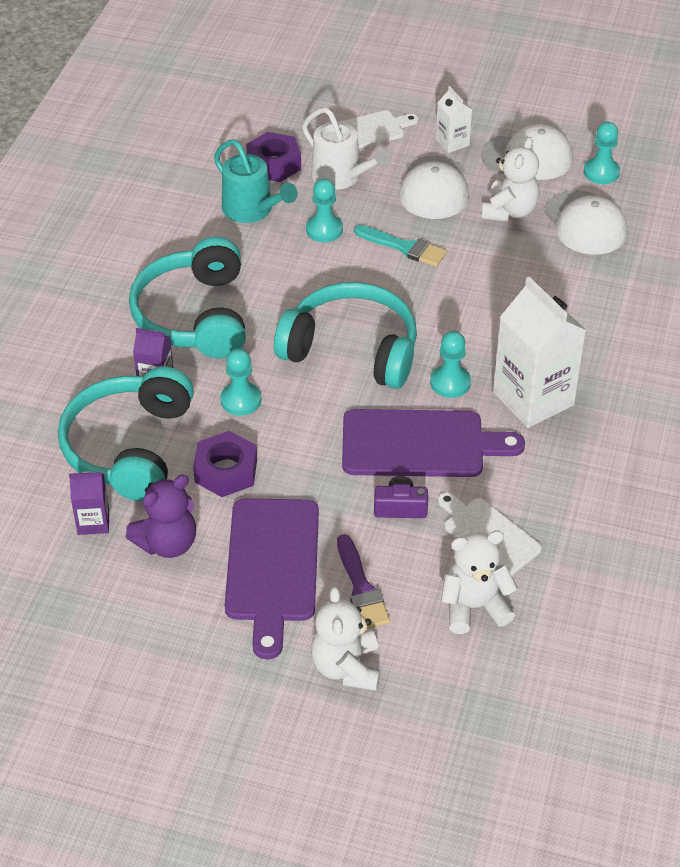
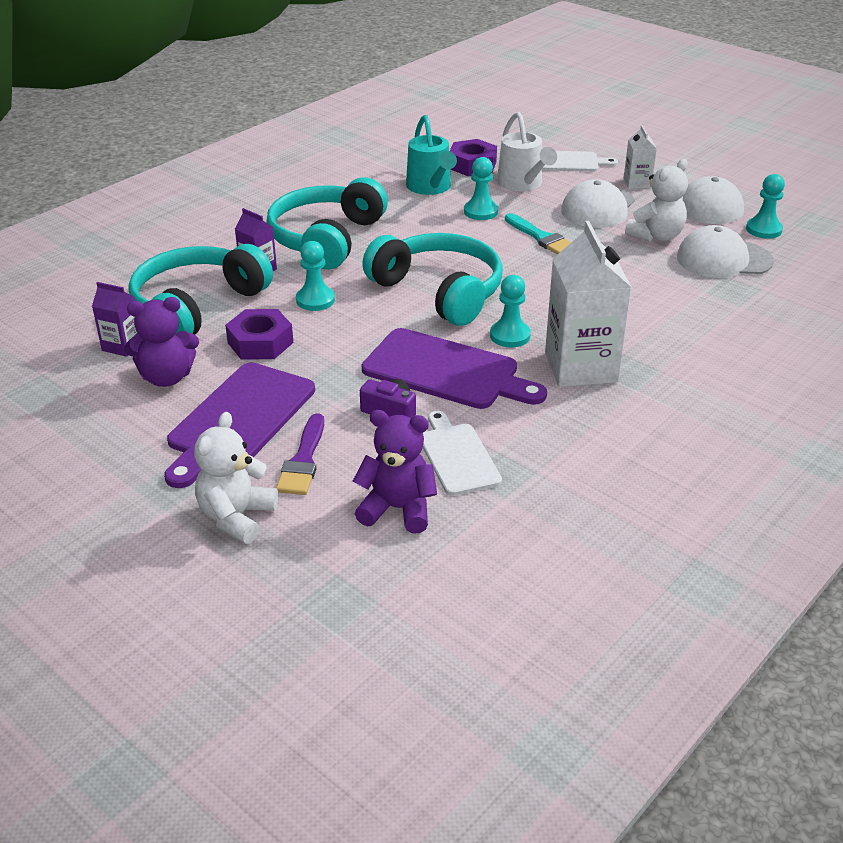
camera: 25 degrees right, 10 degrees down
white teddy bear [441,531,518,634] -> purple teddy bear [353,410,437,533]
white cap [544,190,627,255] -> white cap turned 90 degrees clockwise [677,225,774,278]

